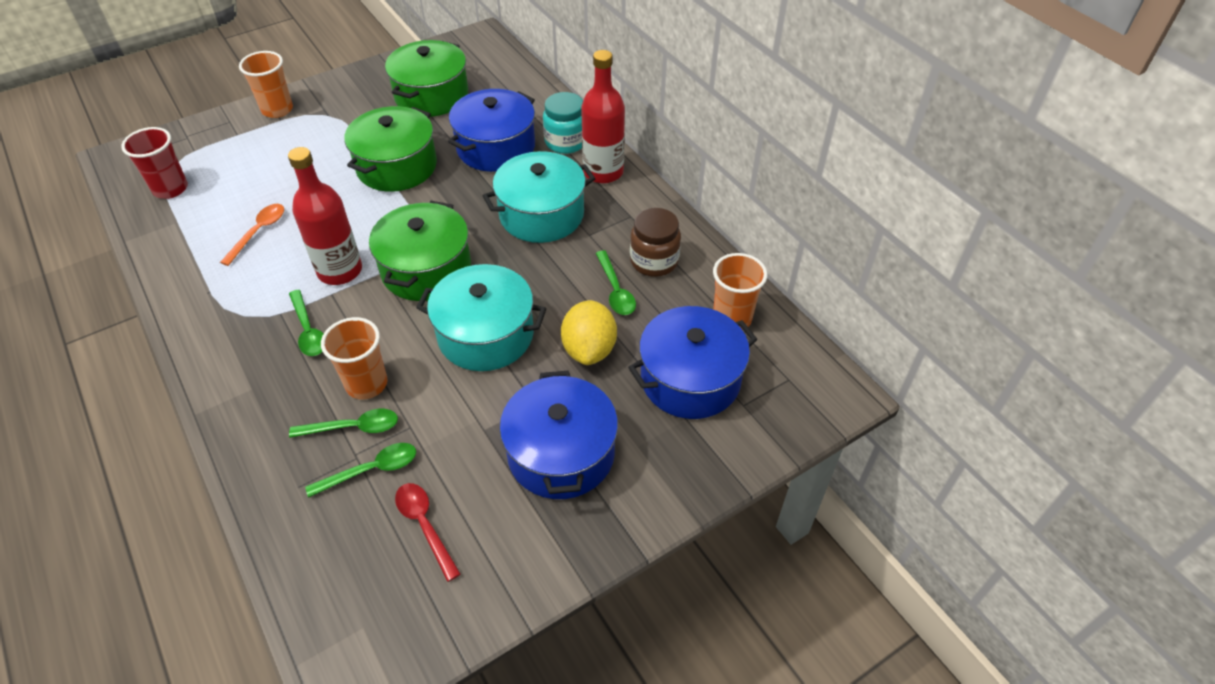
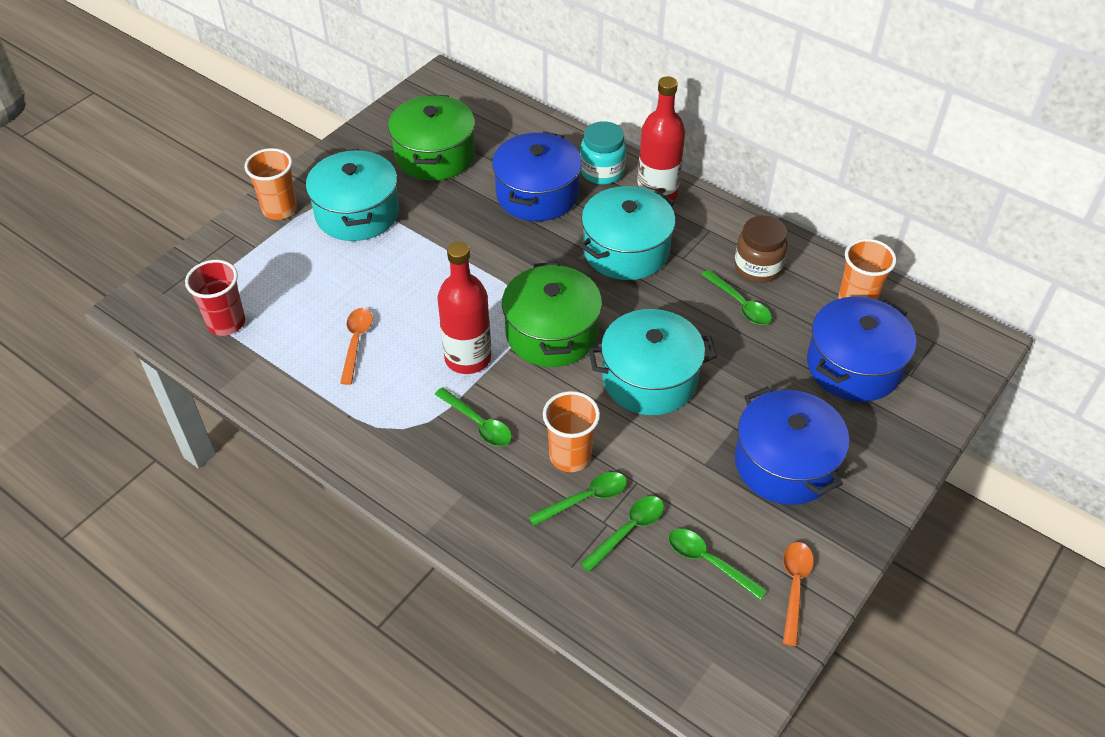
camera: 20 degrees left, 0 degrees up
green pot [344,106,437,192] -> none
red spoon [395,483,461,582] -> green spoon [669,529,767,600]
yellow lemon [561,300,617,365] -> none
none -> turquoise pot [306,149,399,241]
none -> orange spoon [783,542,814,646]

